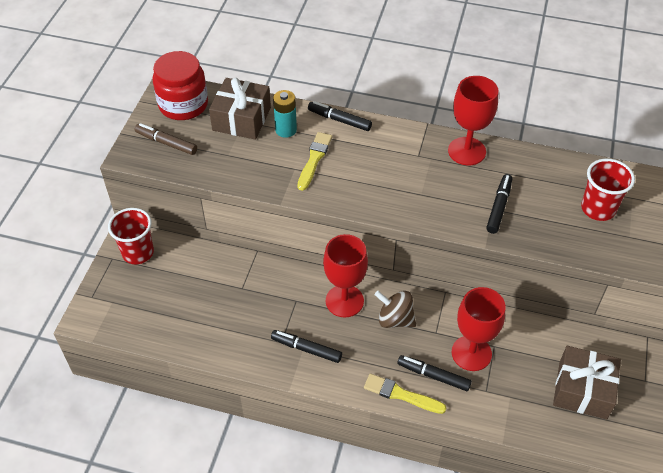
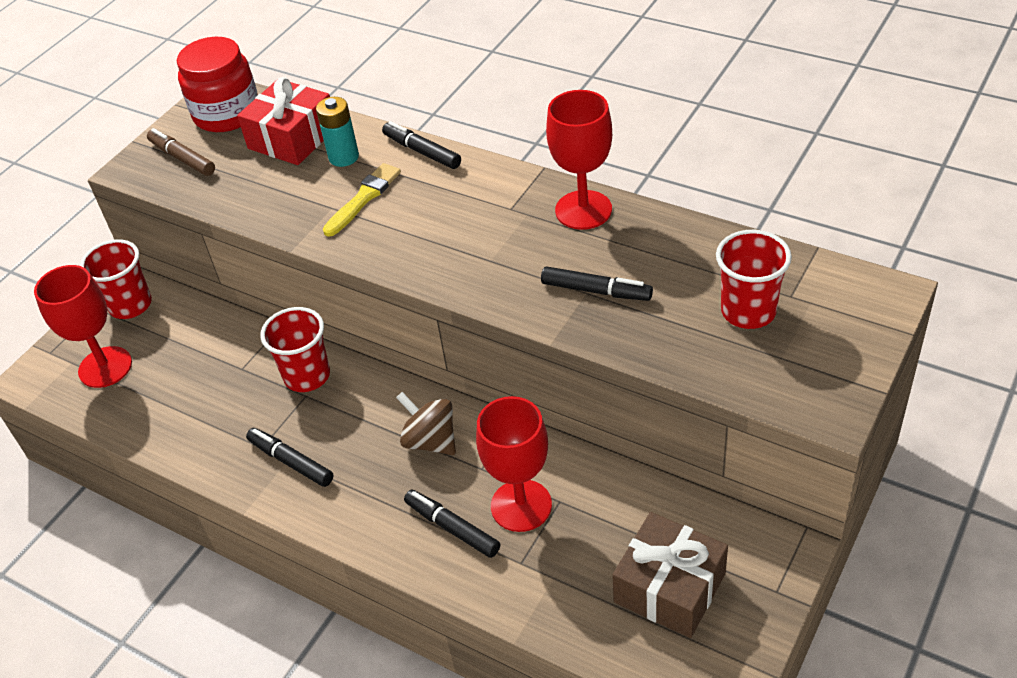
camera: 20 degrees right, 5 degrees down
brown gift [209,78,271,140] -> red gift [237,77,330,165]
red goblet [323,234,368,318] -> red goblet moved to [34,265,132,388]
yellow brush [364,374,446,414] -> none
black marker [486,174,512,234] -> black marker turned 75 degrees clockwise [541,266,653,301]
none -> red cup [260,307,330,392]

